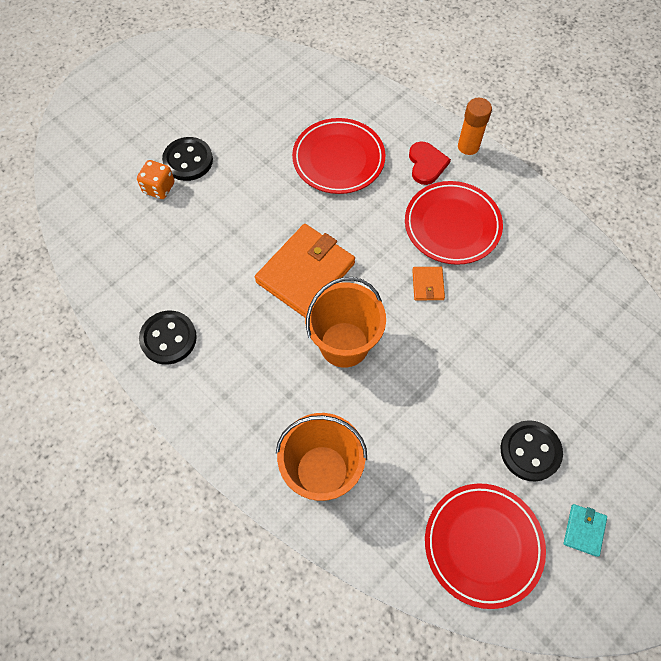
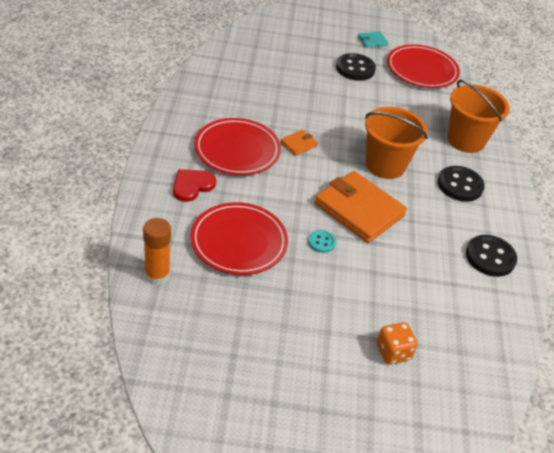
camera: 135 degrees left, 20 degrees down
black button [162,137,213,181] -> black button moved to [438,166,485,202]
orange wallet [255,224,355,317] -> orange wallet turned 45 degrees clockwise [314,171,407,243]
orange glue stick [456,98,492,160] -> orange glue stick moved to [143,218,171,285]
none -> turquoise button [308,230,336,253]

